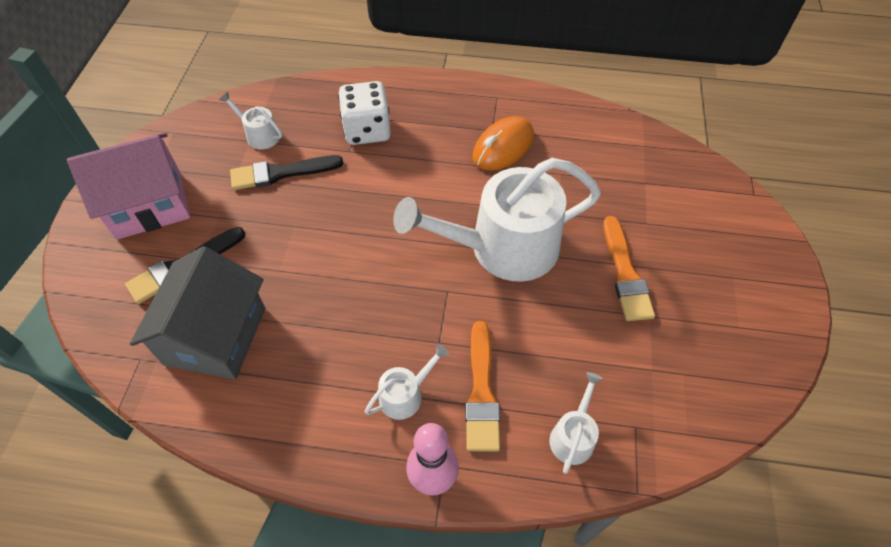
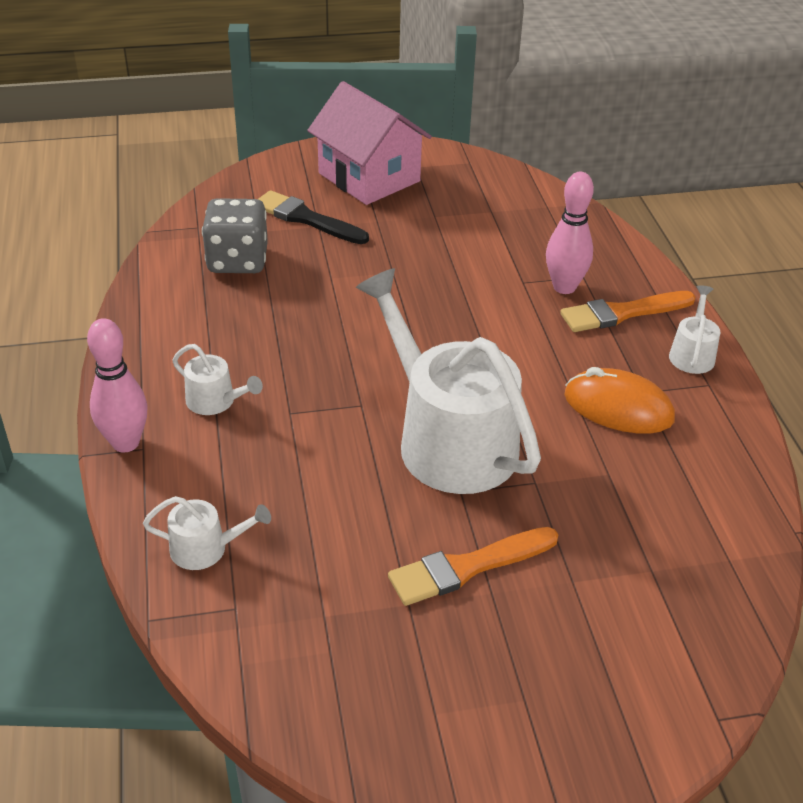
camera: 70 degrees right, 15 degrees down
grey house [130,246,265,380] -> grey dice [202,198,268,273]
white watering can [219,92,282,149] -> white watering can moved to [669,285,720,374]
black brush [230,155,343,190] -> none
white dice [338,81,391,145] -> pink bowling pin [546,172,594,294]
orange brush [465,321,500,452] -> orange brush moved to [560,291,696,332]

